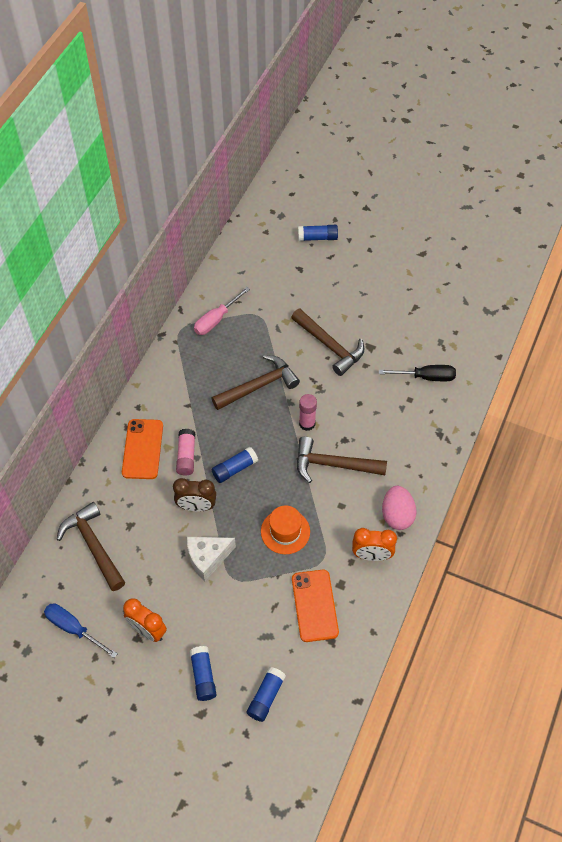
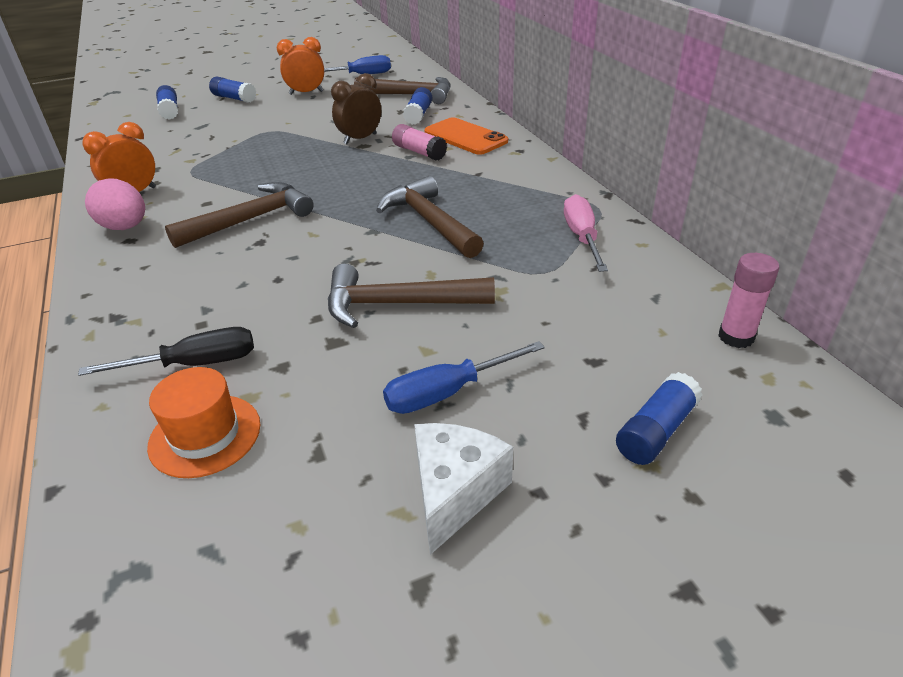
camera: 135 degrees right, 20 degrees down
white cheese [187,537,236,581] -> white cheese moved to [414,423,513,555]
brown hammer [211,355,300,410] -> brown hammer turned 135 degrees clockwise [376,176,484,258]
blue glue stick [212,447,258,483] -> blue glue stick moved to [403,87,432,125]
orange hat [261,505,310,554] -> orange hat moved to [147,367,260,478]
orange phone [292,570,339,642] -> none
pink glue stick [299,394,317,431] -> pink glue stick moved to [718,253,780,348]
black screwdriver [379,365,456,381] -> black screwdriver turned 150 degrees counterclockwise [78,327,254,376]
none -> blue screwdriver [383,341,545,414]

